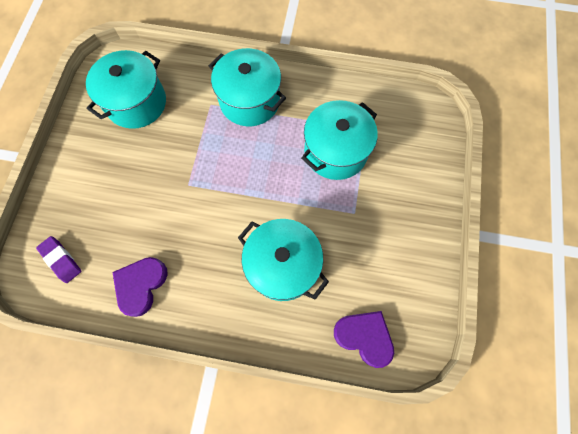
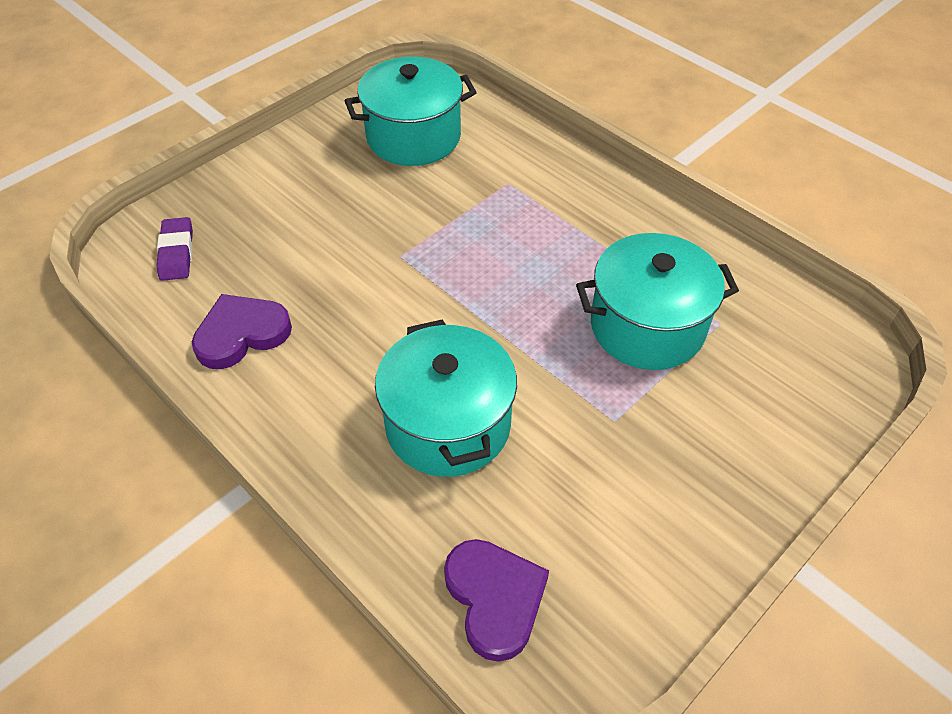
camera: 35 degrees right, 20 degrees down
turquoise pot [209,48,286,126] -> none

